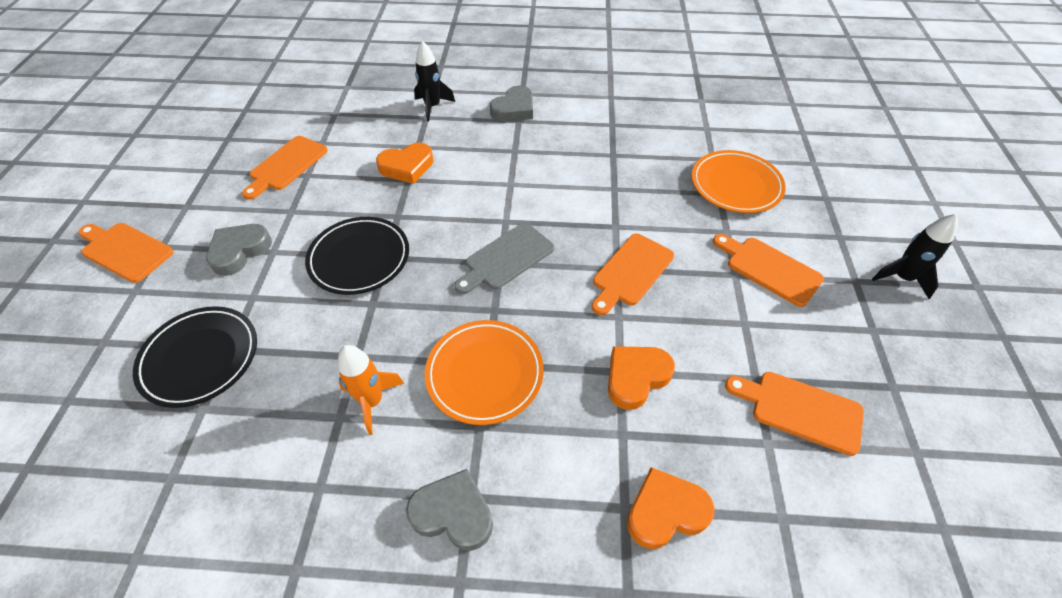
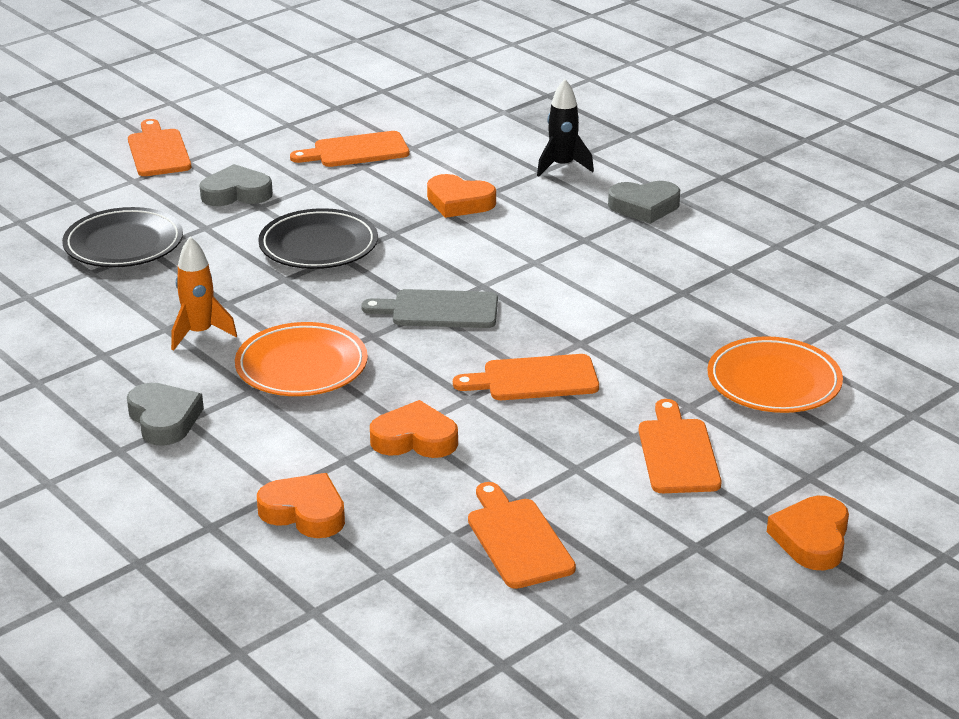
camera: 45 degrees right, 20 degrees down
black rocket [872,214,958,299] -> orange heart [767,496,849,570]

